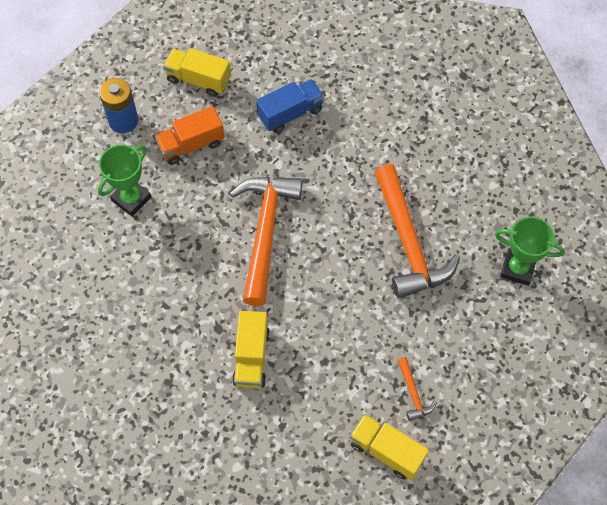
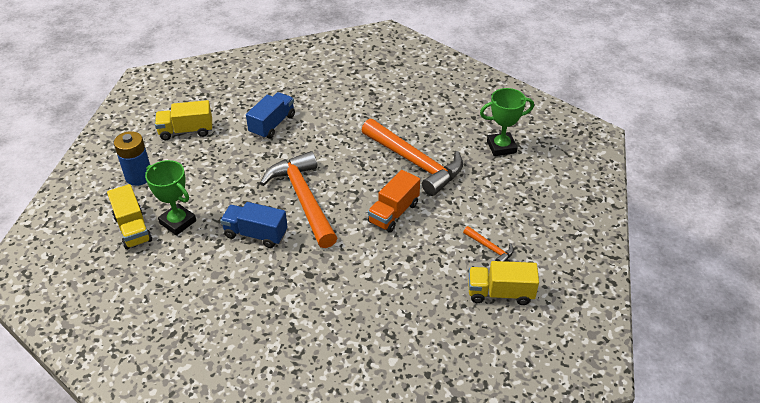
camera: 30 degrees left, 20 degrees down
green trophy [98,145,151,217] -> green trophy turned 60 degrees counterclockwise [145,160,196,235]
orange truck [154,106,224,165] -> orange truck moved to [368,170,420,233]
yellow truck [232,311,270,388] -> yellow truck moved to [107,184,152,250]
none -> blue truck [220,202,288,248]

